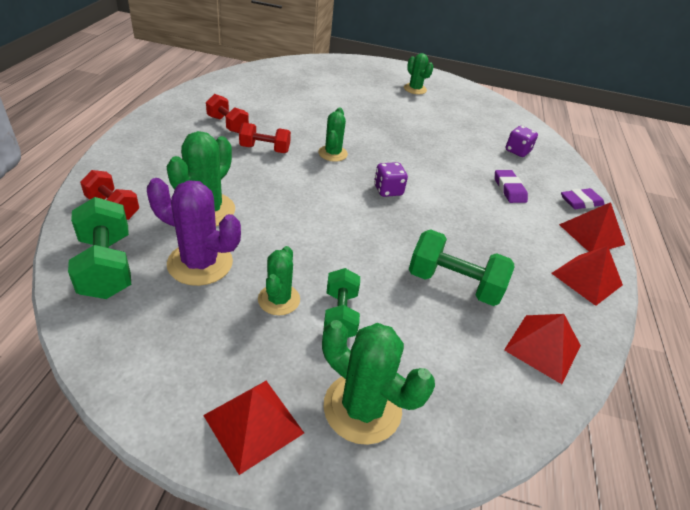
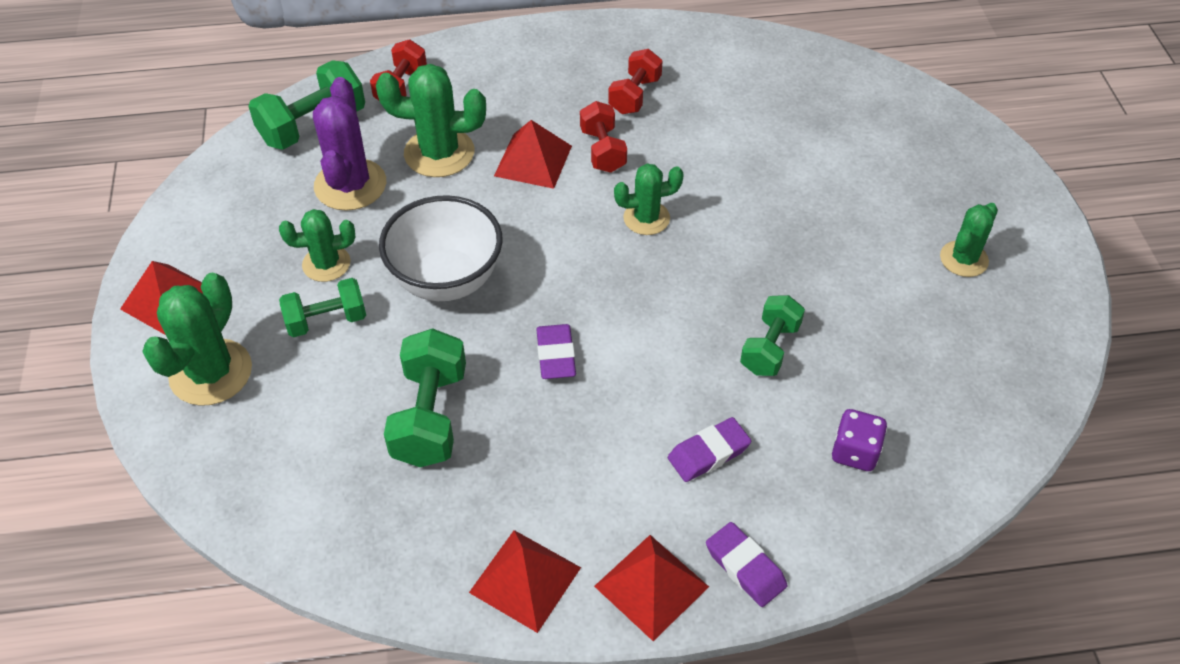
camera: 75 degrees right, 10 degrees up
purple dice [374,162,408,197] -> none
red pyramid [504,314,581,384] -> red pyramid moved to [494,120,572,189]
none -> white bowl [379,195,503,301]
none -> purple eraser [536,324,576,379]
none -> green dumbbell [740,295,805,376]

